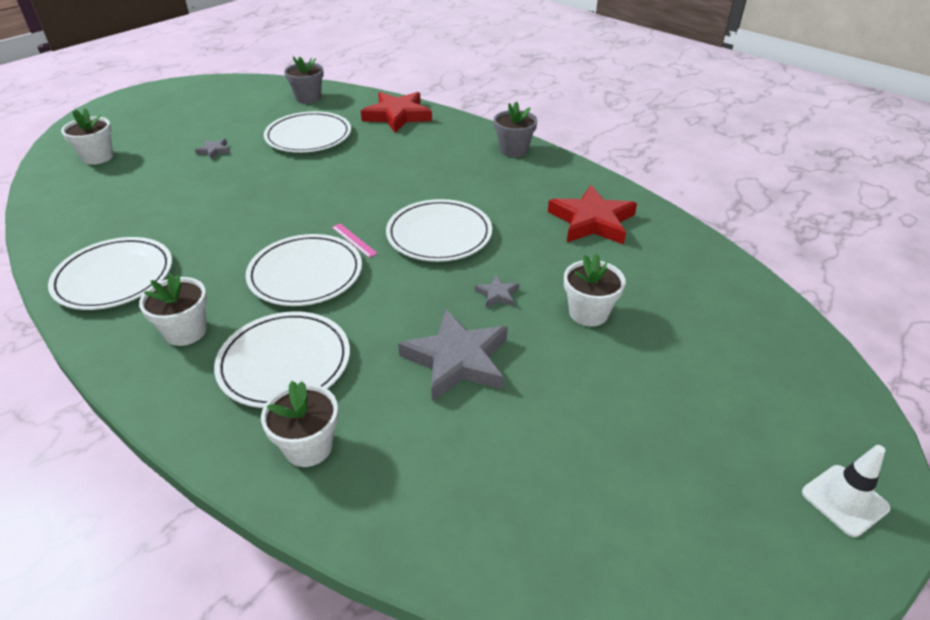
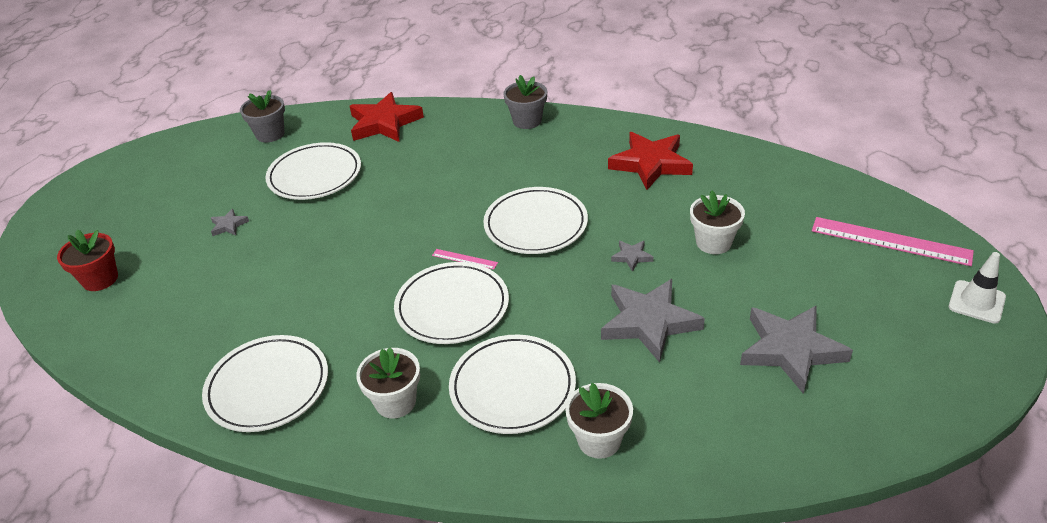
camera: 25 degrees left, 0 degrees up
white flower pot [61,108,114,165] -> red flower pot [57,230,118,291]
none -> grey star [740,305,853,394]
none -> pink ruler [812,217,974,266]

